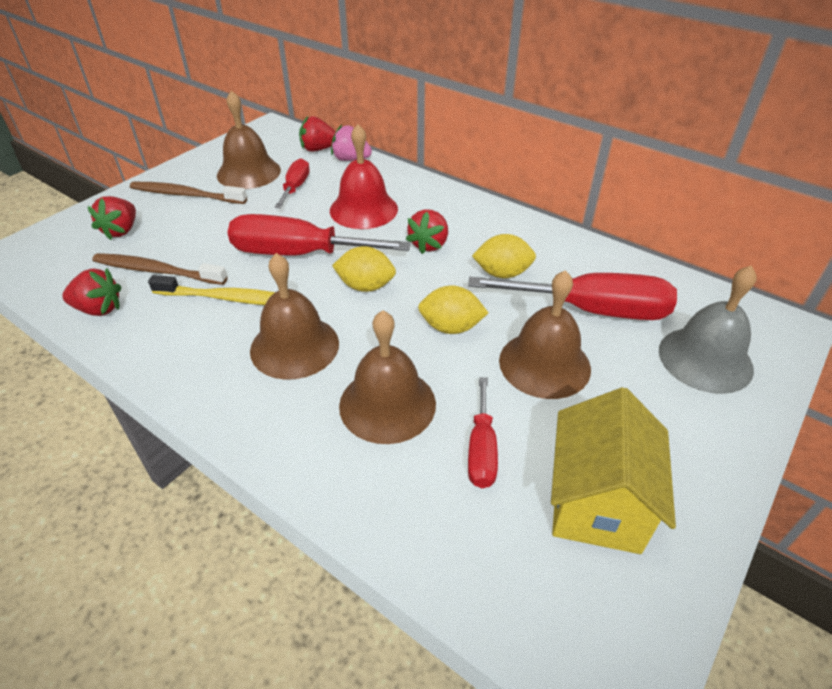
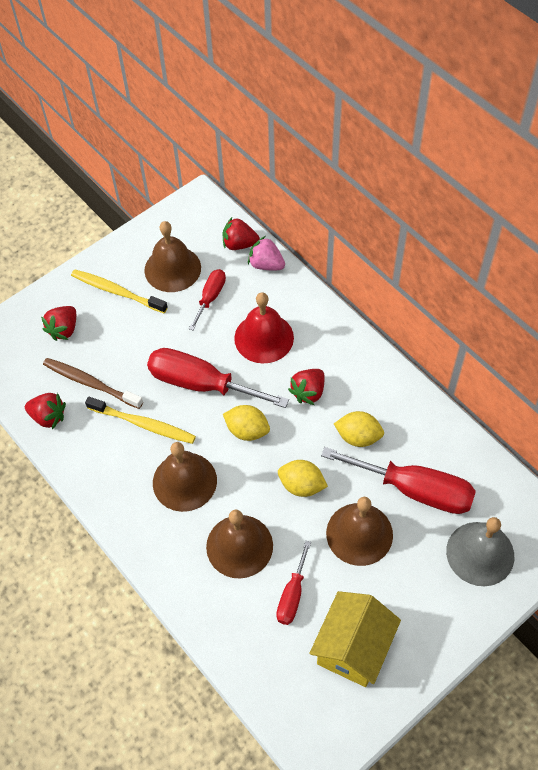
camera: 15 degrees right, 15 degrees up
brown toothbrush [130,182,247,204] -> yellow toothbrush [71,269,168,313]

